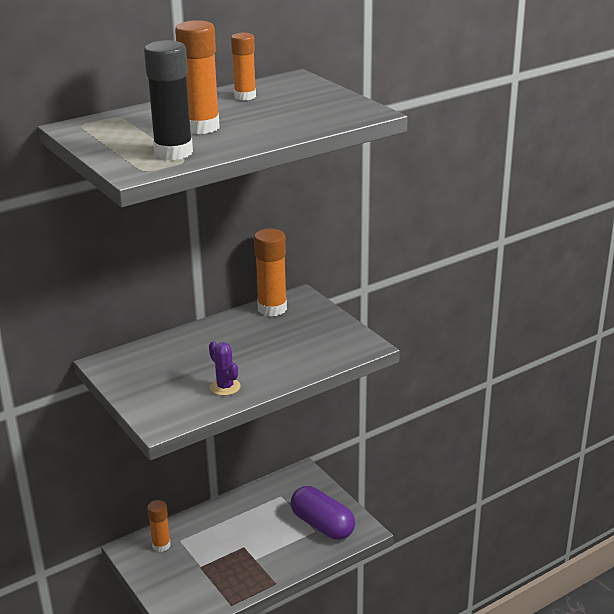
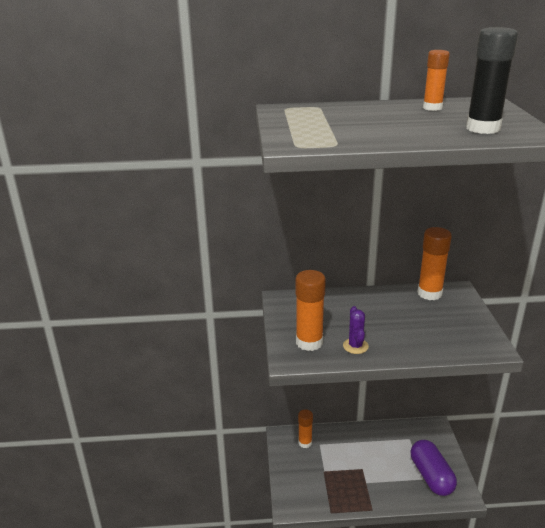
camera: 30 degrees right, 0 degrees up
black glue stick [144,40,193,160] -> black glue stick moved to [466,27,518,134]
orange glue stick [175,20,220,134] -> orange glue stick moved to [295,270,326,351]

